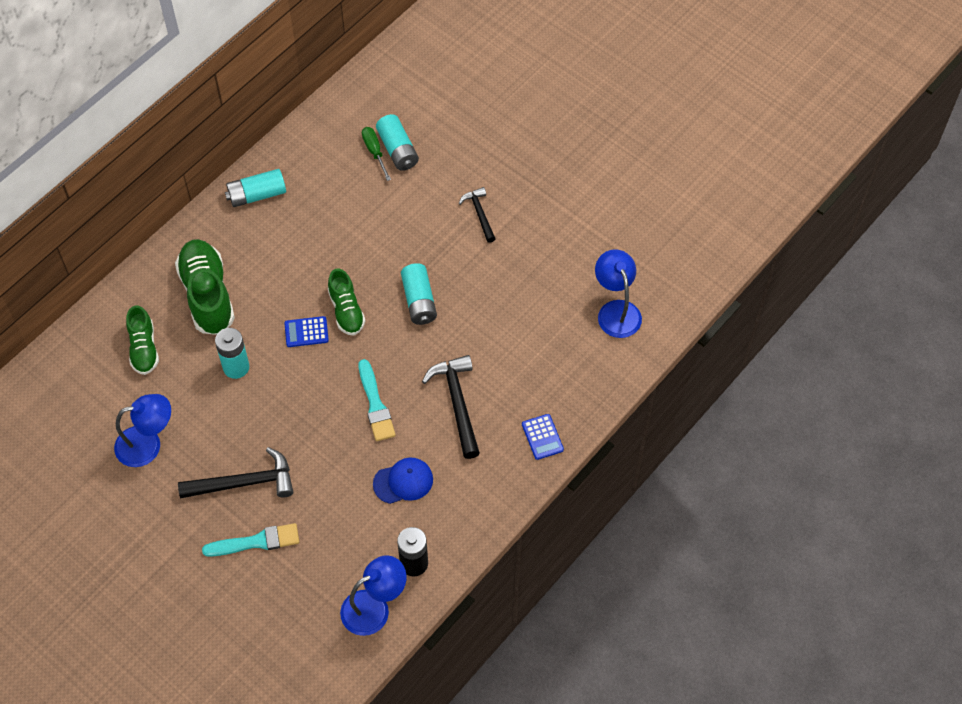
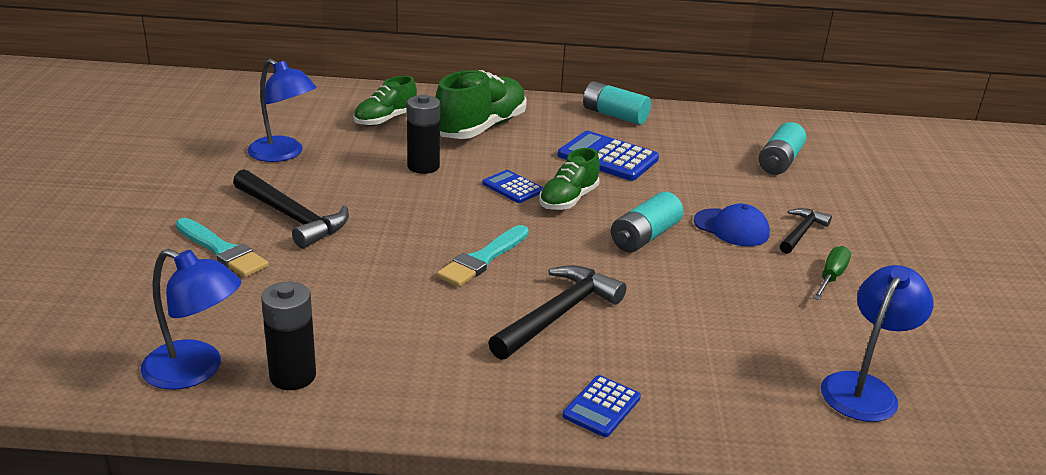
camera: 50 degrees right, 30 degrees down
turquoise battery [215,328,249,379] -> black battery [407,94,440,174]
green screwdriver [362,127,391,181] -> green screwdriver moved to [813,246,851,300]
blue cap [373,458,433,504] -> blue cap moved to [694,204,770,246]
none -> blue calculator [558,131,659,181]

